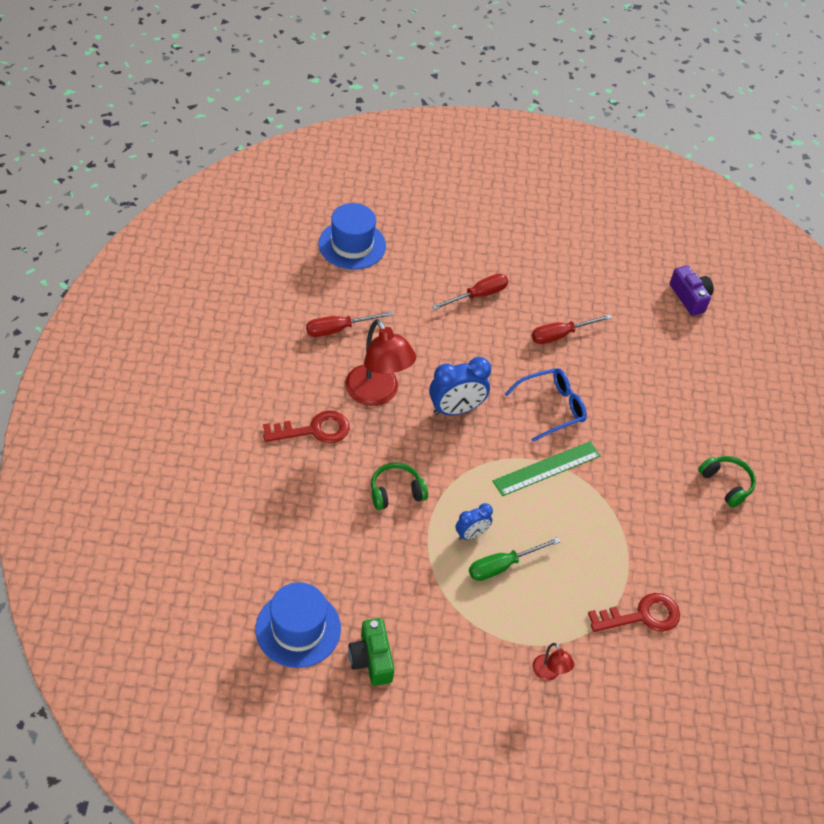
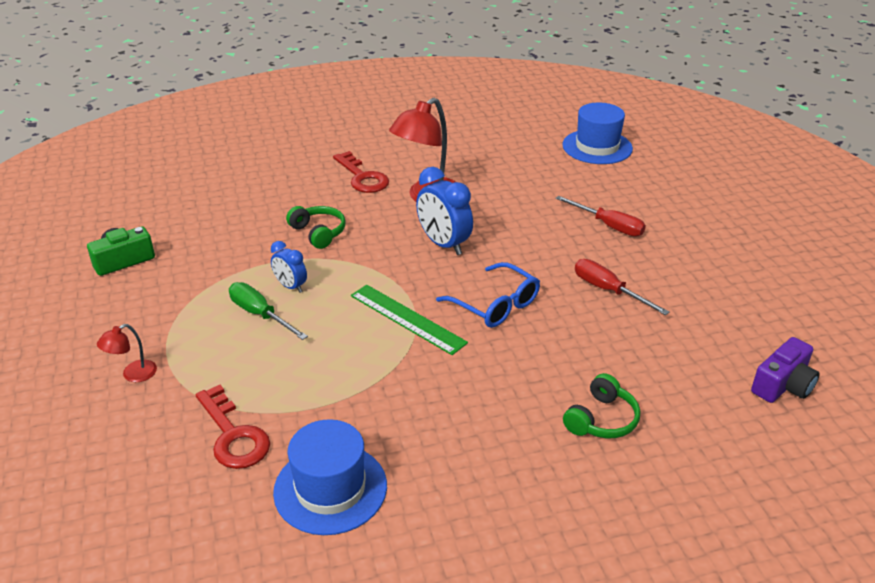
camera: 75 degrees right, 15 degrees down
blue hat [255,582,341,668] -> blue hat moved to [273,419,387,535]
red screwdriver [306,311,393,337] -> none
green headphones [698,456,756,508] -> green headphones moved to [563,373,640,438]

